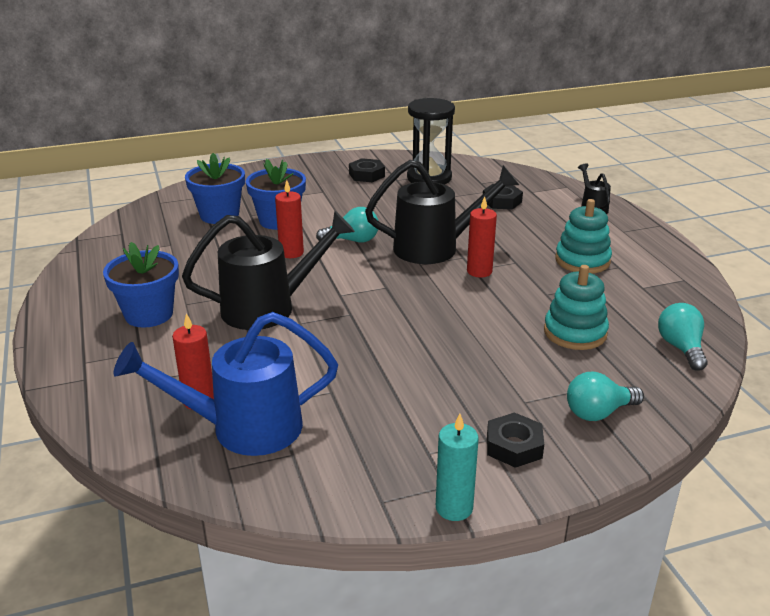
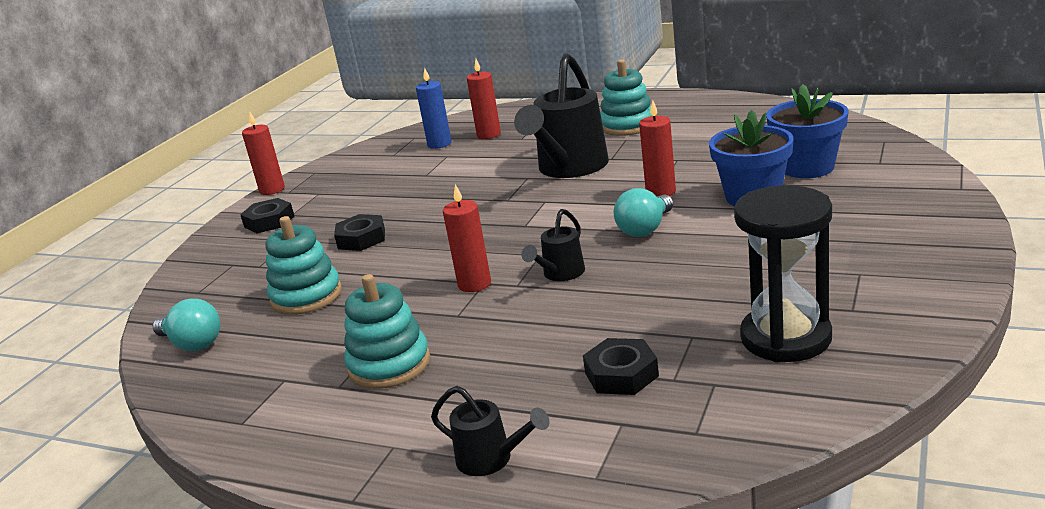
camera: 135 degrees right, 5 degrees down
blue flower pot [103,242,179,328] -> turquoise stacking toy [600,59,653,136]
blue watering can [113,312,338,456] -> blue candle [416,67,452,149]
black nut [349,158,385,182] -> black nut moved to [334,214,385,251]
black watering can [365,160,519,264] -> black watering can [521,209,585,281], size x0.47
turquoise candle [436,414,479,521] -> red candle [242,112,285,195]
turquoise light bulb [567,372,644,421] -> none

